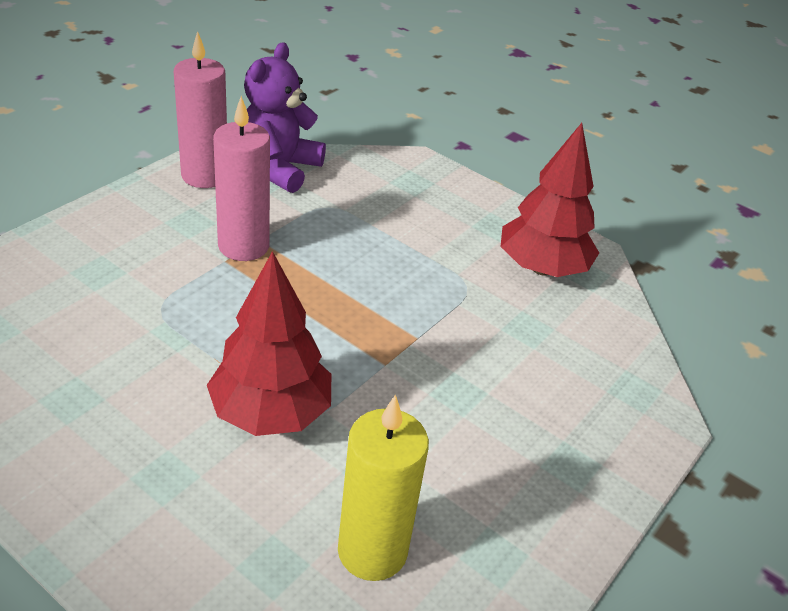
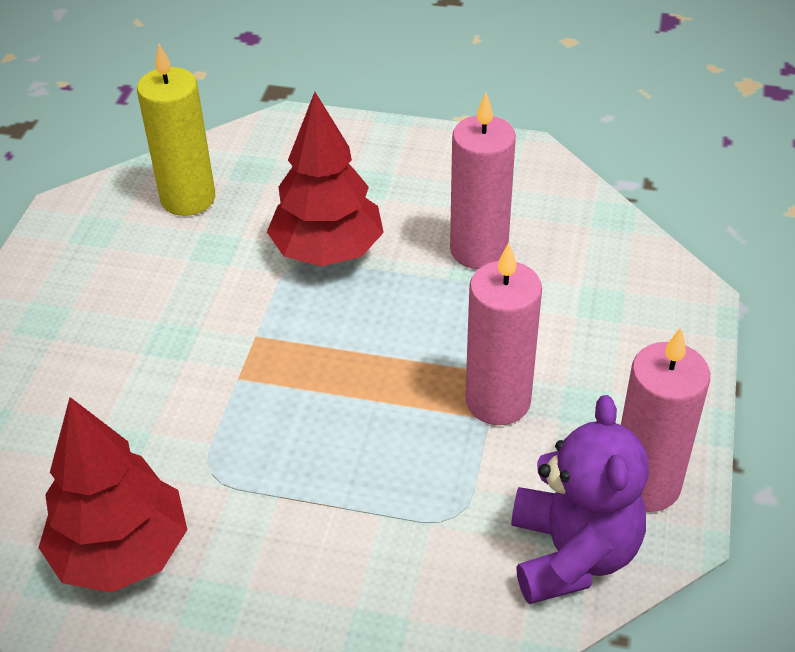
camera: 160 degrees right, 5 degrees up
none -> pink candle [450,93,516,269]

